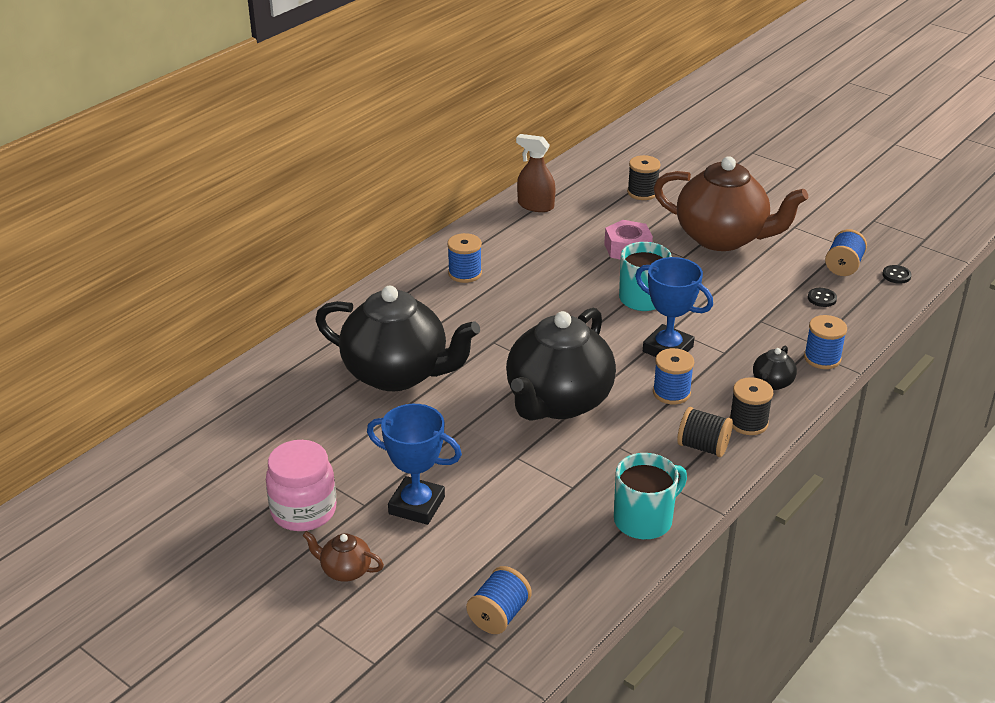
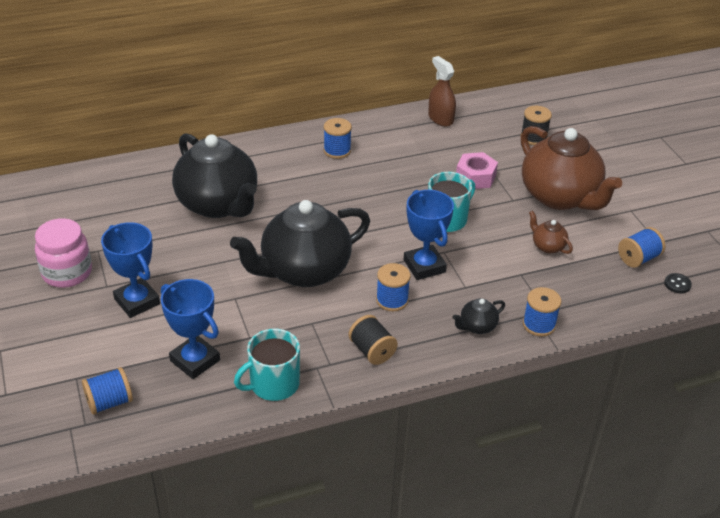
camera: 30 degrees right, 5 degrees up
brown teapot [303,531,384,582] -> brown teapot moved to [529,210,573,254]
turquoise mug [614,453,687,539] -> turquoise mug turned 150 degrees clockwise [234,329,300,401]
black spool [729,377,773,435] -> none
black button [808,288,837,307] -> none
none -> blue trophy [161,279,220,379]

